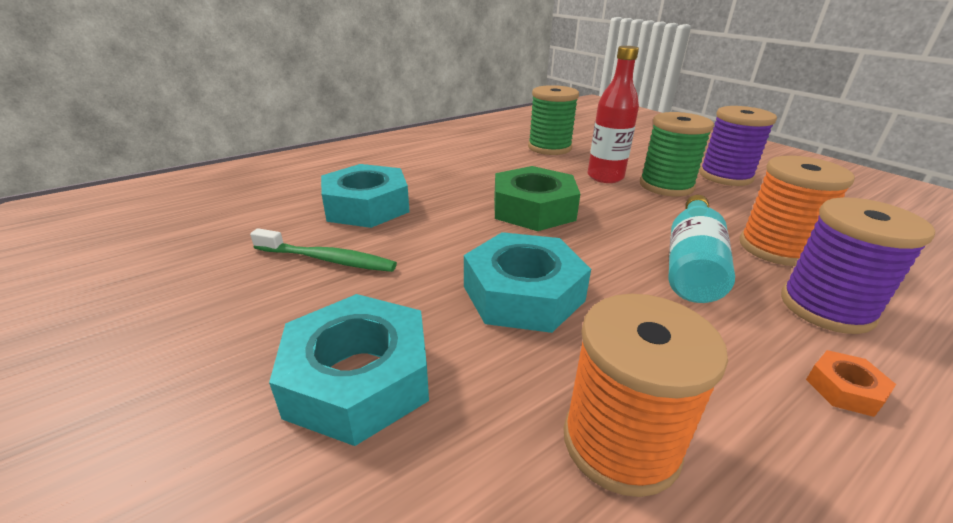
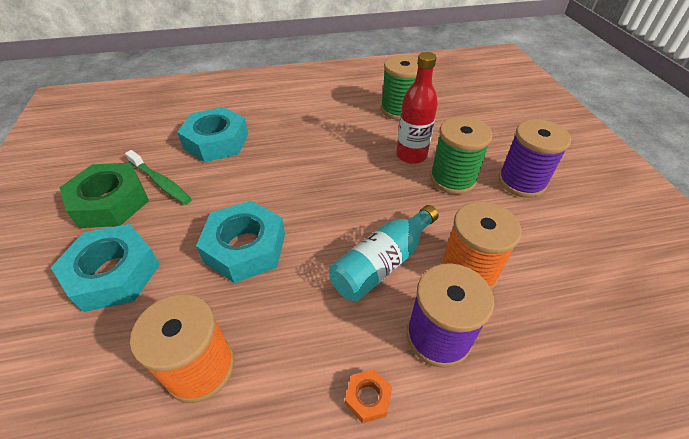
camera: 25 degrees right, 15 degrees up
green nut [494,166,580,231] -> green nut moved to [59,163,149,228]

